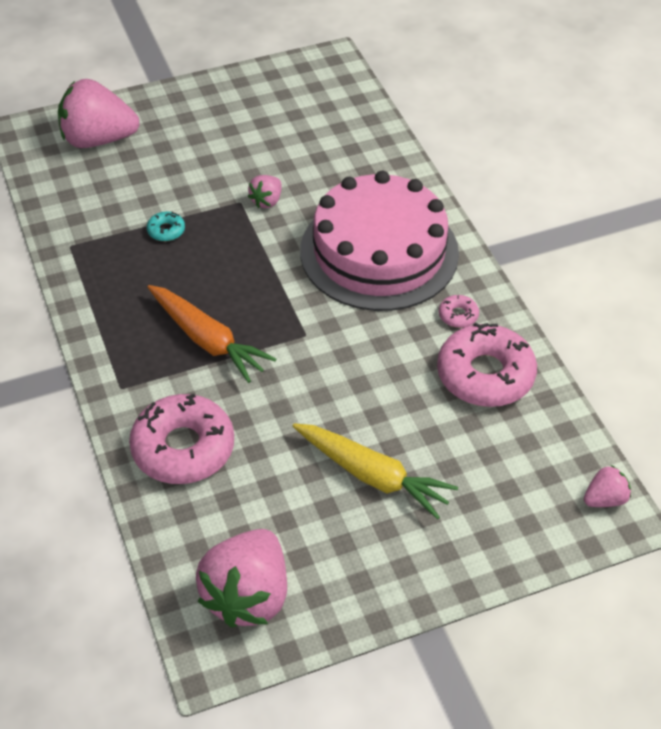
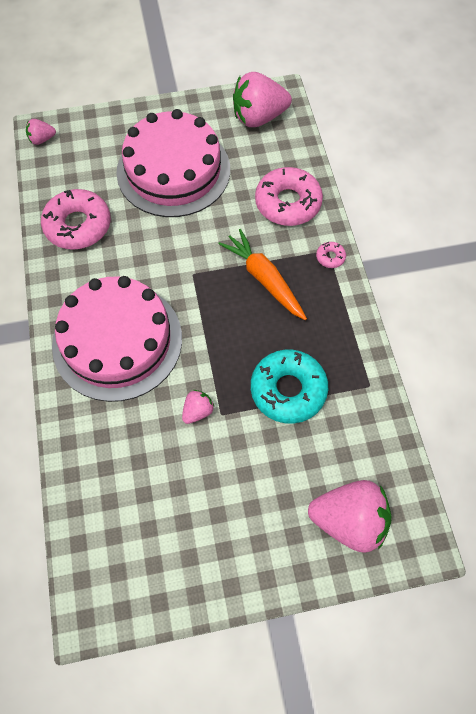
camera: 170 degrees left, 15 degrees up
turquoise donut [147,211,185,241] -> turquoise donut [251,349,328,424], size x2.35
pink strawberry [196,529,287,628] -> pink strawberry turned 135 degrees counterclockwise [233,72,292,127]
yellow carrot [293,423,458,519] -> pink cake [116,109,230,217]
pink donut [439,295,479,328] -> pink donut moved to [316,242,346,268]

